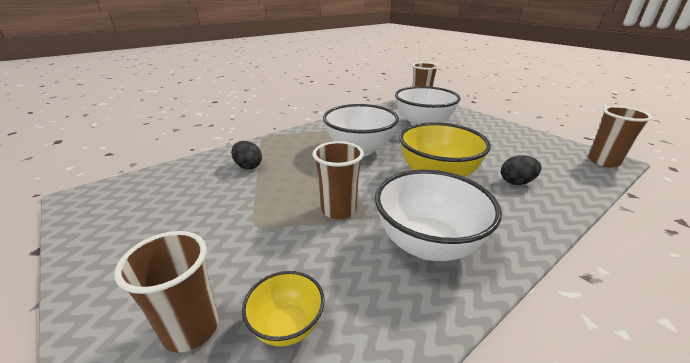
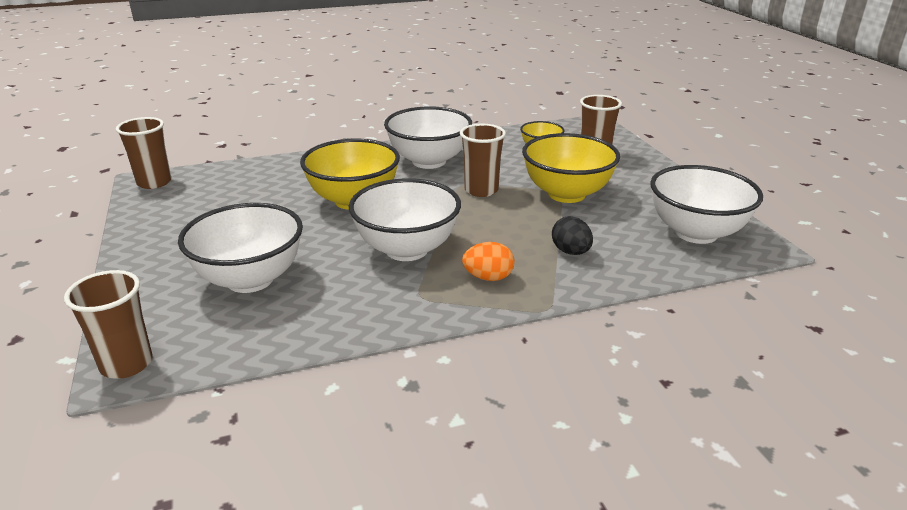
camera: 160 degrees left, 0 degrees up
black egg [501,155,542,185] -> none
none -> orange egg [462,242,514,281]
none -> yellow bowl [522,133,620,203]
none -> white bowl [650,165,763,244]

